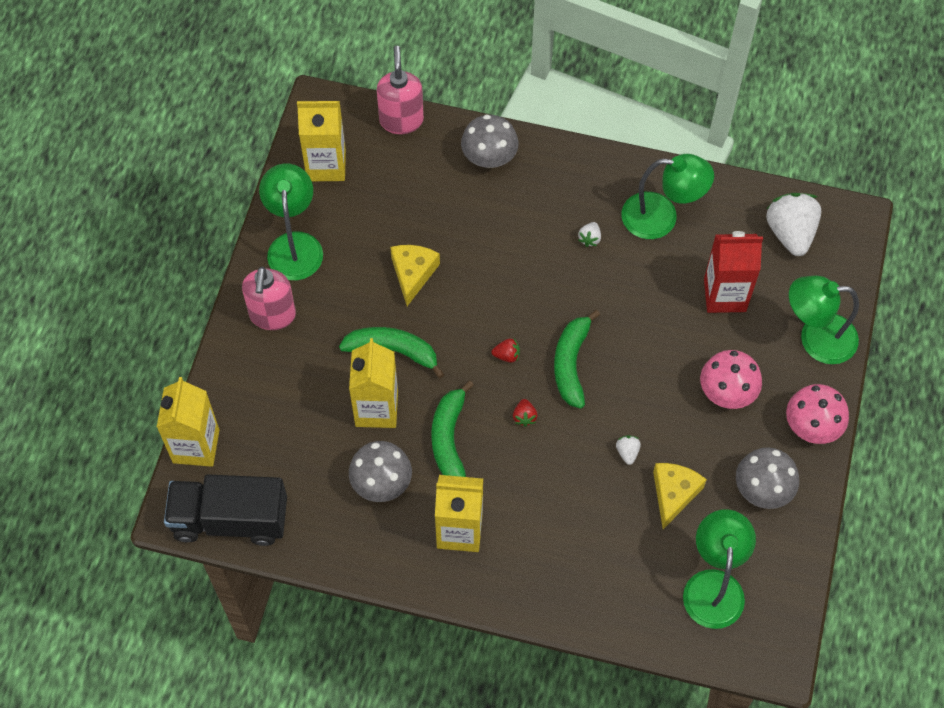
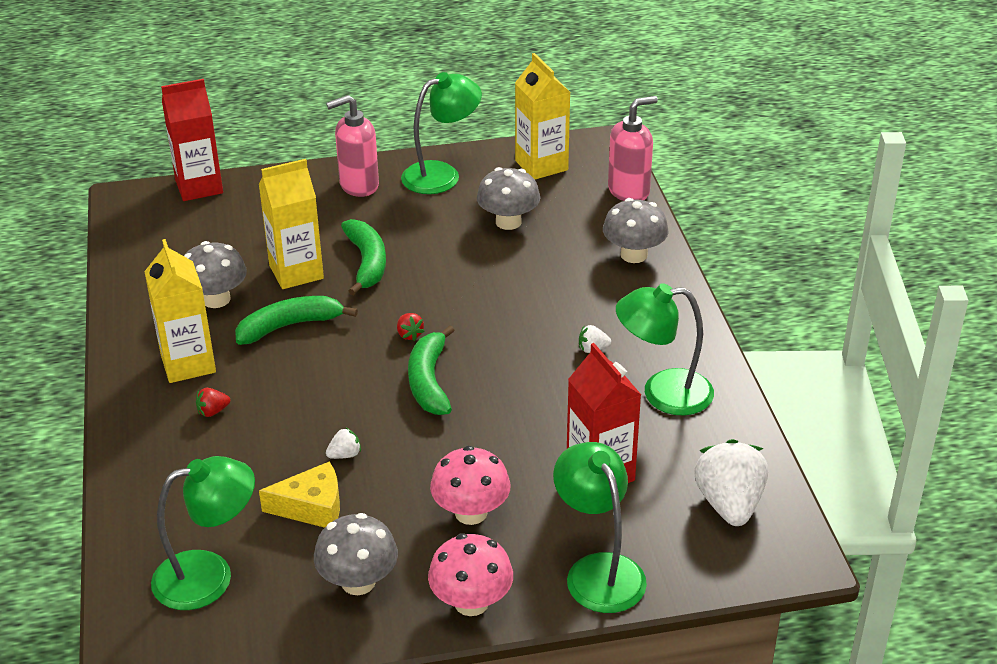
camera: 65 degrees right, 25 degrees down
yellow carton [157,377,219,467] -> red carton [161,79,223,201]
black truck [164,474,287,546] -> none
yellow cheese [390,245,440,306] -> none
red strawberry [513,399,537,427] -> red strawberry moved to [196,388,230,417]
green banana [554,310,600,409] -> green banana turned 75 degrees counterclockwise [408,325,455,415]
green lamp [621,154,714,239] -> green lamp turned 105 degrees clockwise [616,283,714,416]
white strawberry [766,193,821,256] -> white strawberry turned 60 degrees counterclockwise [694,439,768,526]
none -> grey mushroom [477,167,540,230]

